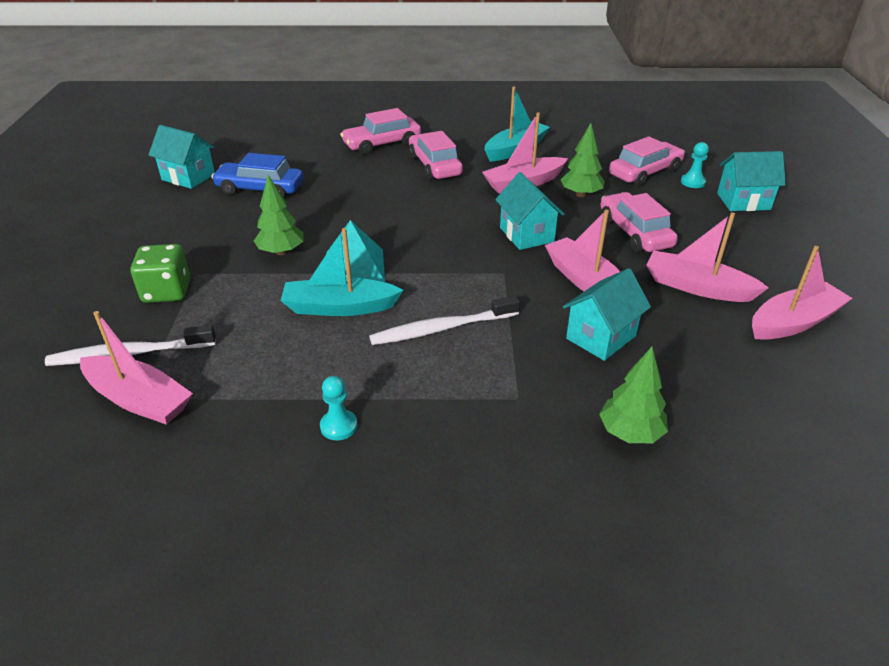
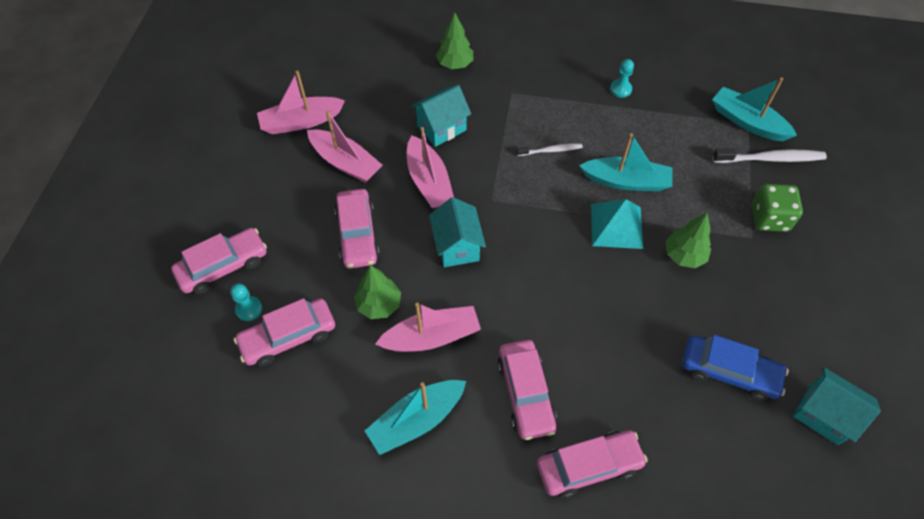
camera: 170 degrees left, 20 degrees up
pink boat [80,311,193,425] -> turquoise boat [712,77,797,141]
white toothbrush [369,296,520,345] -> white toothbrush [517,143,583,156], size x0.60
turquoise house [717,151,786,211] -> pink car [171,228,267,294]

